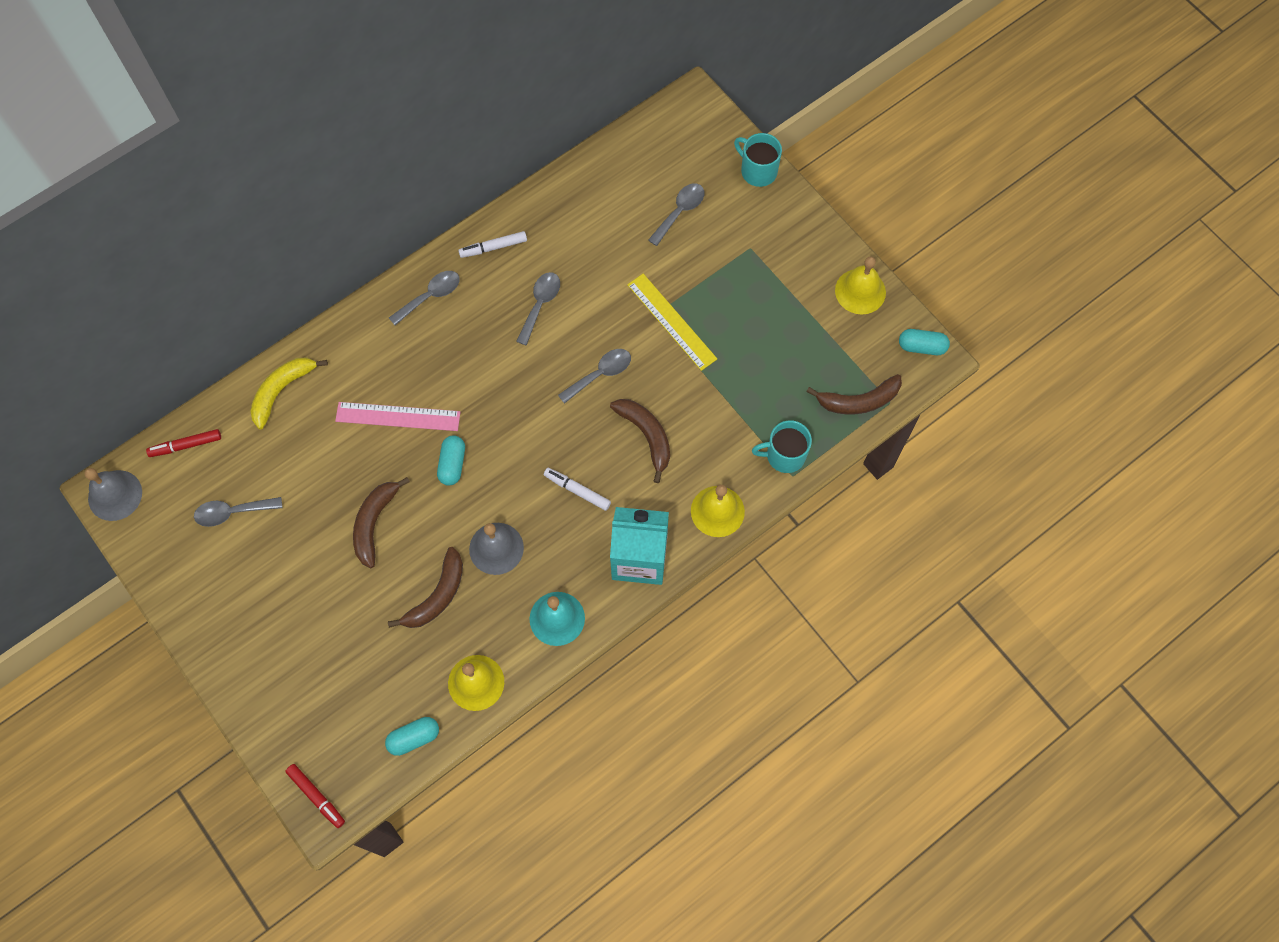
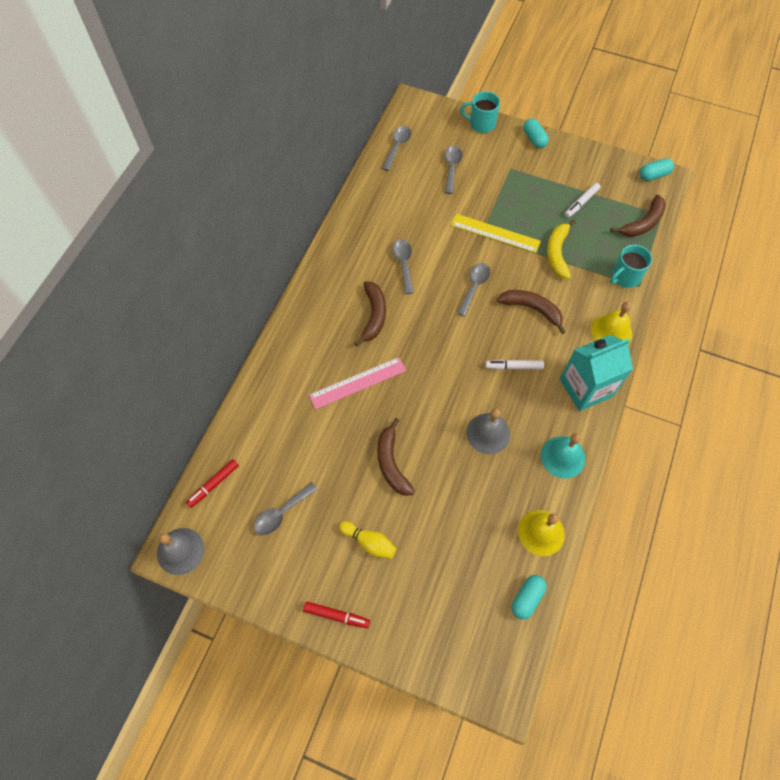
camera: 30 degrees left, 5 degrees down
yellow banana [250,358,328,429] -> yellow banana moved to [547,220,576,279]
red marker [285,764,345,828] -> red marker moved to [303,602,370,628]
brown banana [388,547,463,628] -> brown banana moved to [354,281,386,346]
grey spoon [389,271,460,326] -> grey spoon moved to [382,126,411,171]
turquoise capsule [437,435,465,486] -> turquoise capsule moved to [523,118,549,148]
white marker [458,231,527,258] -> white marker moved to [564,183,601,218]
yellow bell [835,256,886,315] -> none
none -> yellow bowling pin [339,521,396,558]

